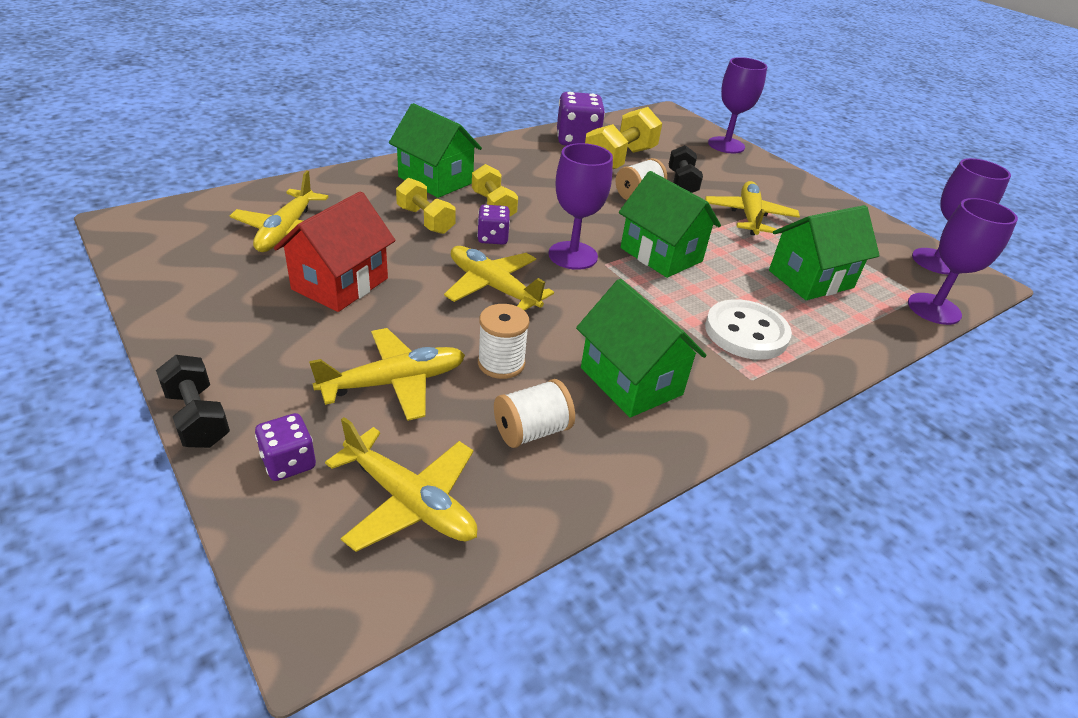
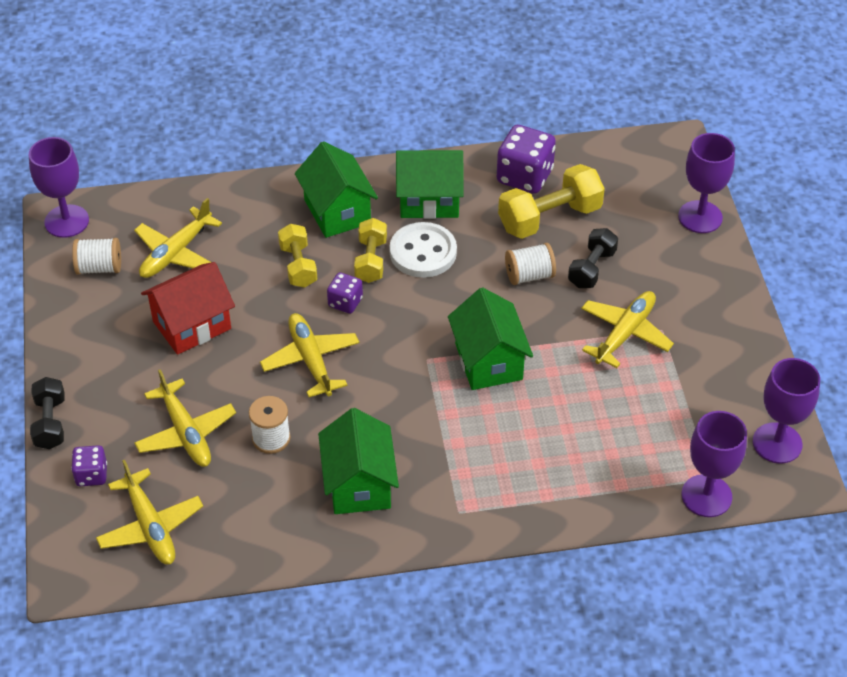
camera: 30 degrees right, 10 degrees up
yellow plane [309,328,465,421] -> yellow plane turned 60 degrees clockwise [134,369,236,467]
white spool [494,379,575,448] -> white spool moved to [72,238,121,275]
purple goblet [548,143,613,270] -> purple goblet moved to [29,137,89,238]
white button [705,299,792,360] -> white button moved to [389,222,457,278]
green house [769,205,880,300] -> green house moved to [396,150,463,219]

